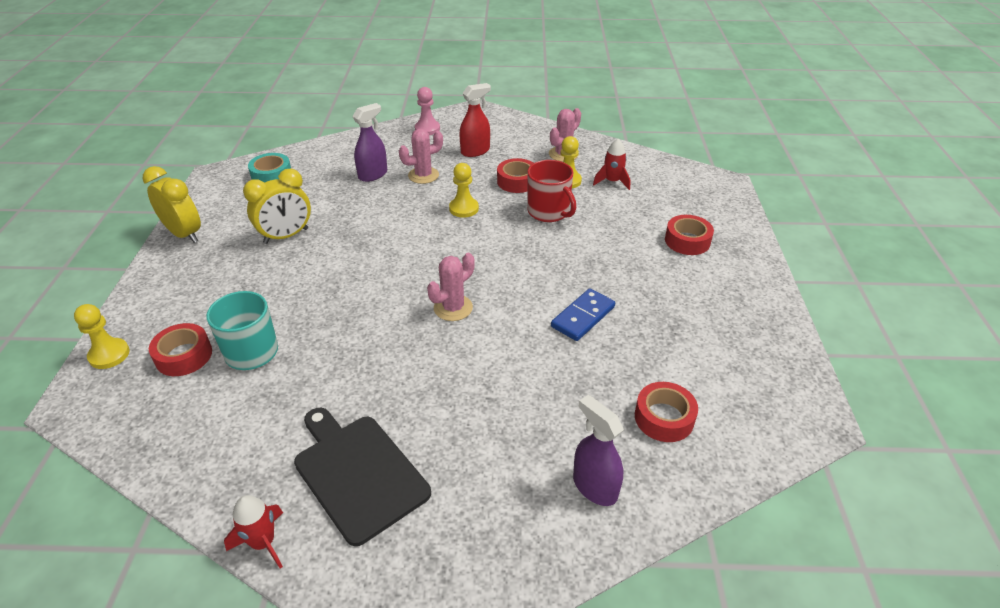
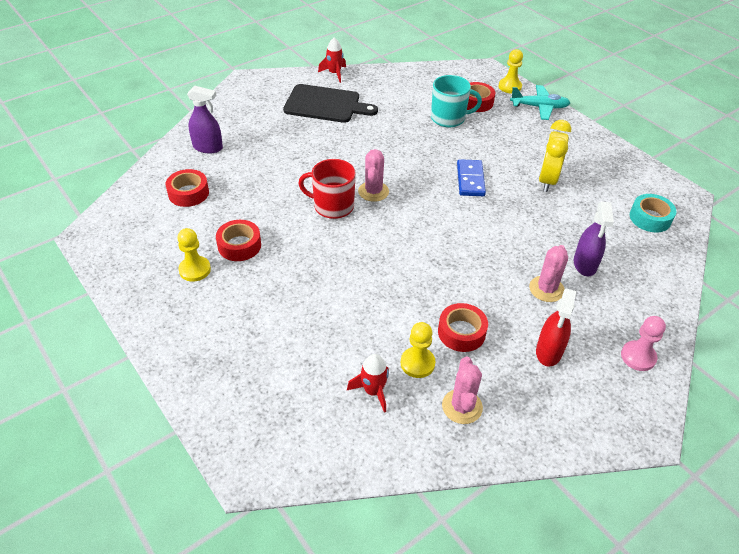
camera: 140 degrees right, 5 degrees up
yellow clock [143,166,201,243] -> none
yellow pawn [449,163,479,218] -> yellow pawn moved to [177,228,211,282]
red mug [527,160,576,222] -> red mug moved to [298,159,356,219]
blue domino [551,288,615,341] -> blue domino moved to [457,159,486,196]
red tape [665,215,714,255] -> red tape moved to [216,220,261,261]
none -> turquoise plane [510,85,570,120]

